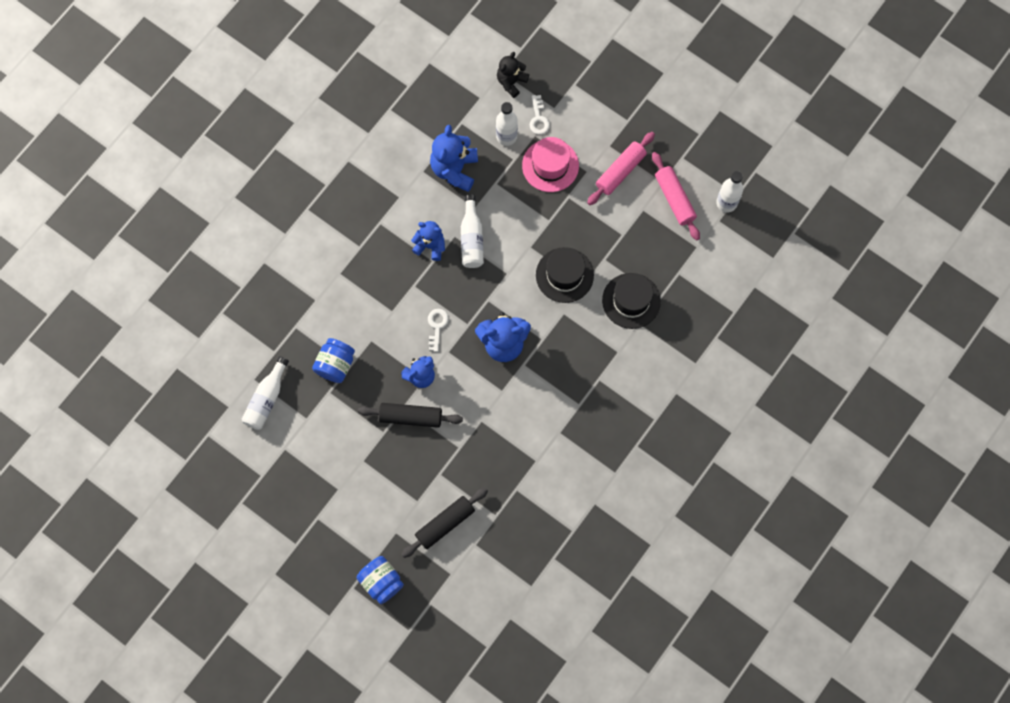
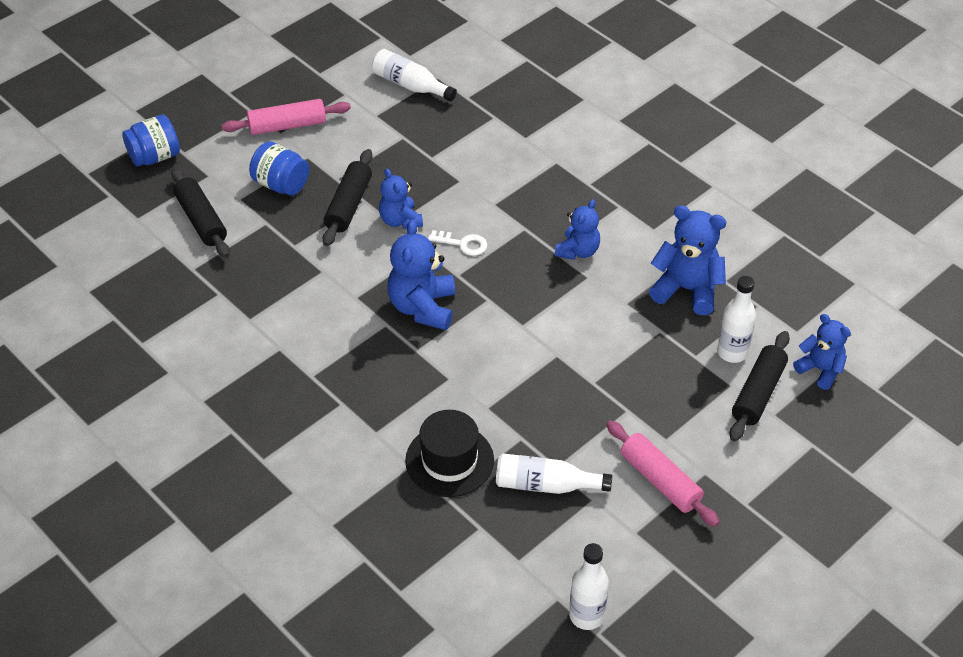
camera: 100 degrees right, 25 degrees down
blue jar [312,338,355,383] -> blue jar moved to [249,141,309,196]
white bottle [461,194,484,268] -> white bottle moved to [496,453,612,494]
black teddy bear [497,52,529,98] -> blue teddy bear [793,314,851,390]
pink hat [522,137,579,192] -> none
white key [530,95,550,135] -> black rolling pin [730,331,790,442]
black hat [536,247,594,303] -> none
pink rolling pin [652,152,700,240] -> pink rolling pin moved to [221,99,351,135]

